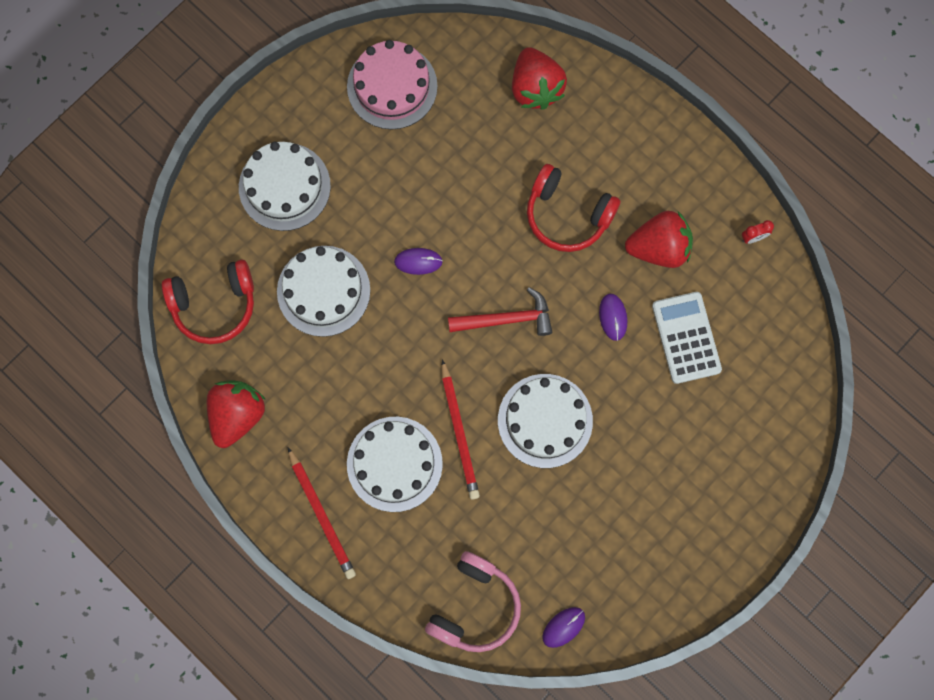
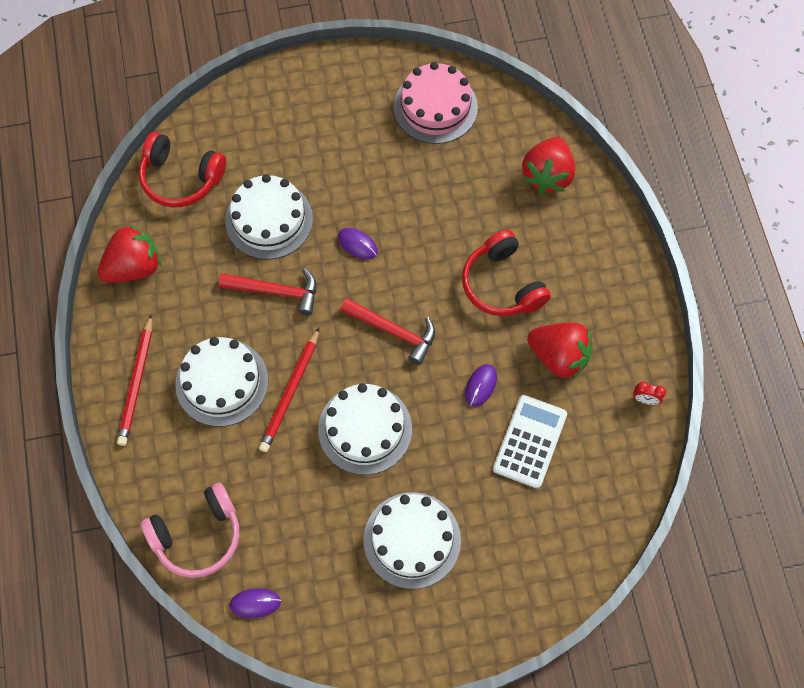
camera: 35 degrees right, 10 degrees down
white cake [239,142,331,231] -> white cake moved to [364,492,461,589]
none -> red hammer [219,268,316,315]

